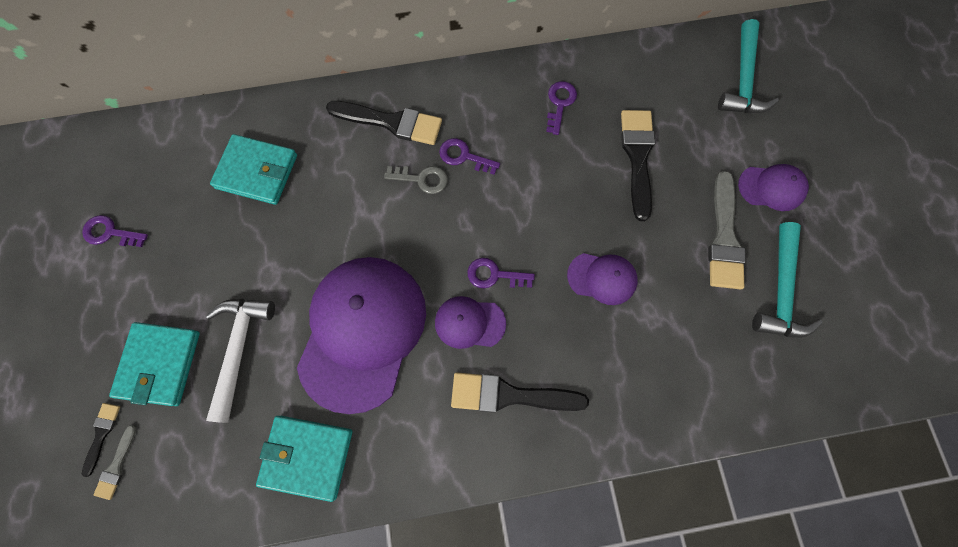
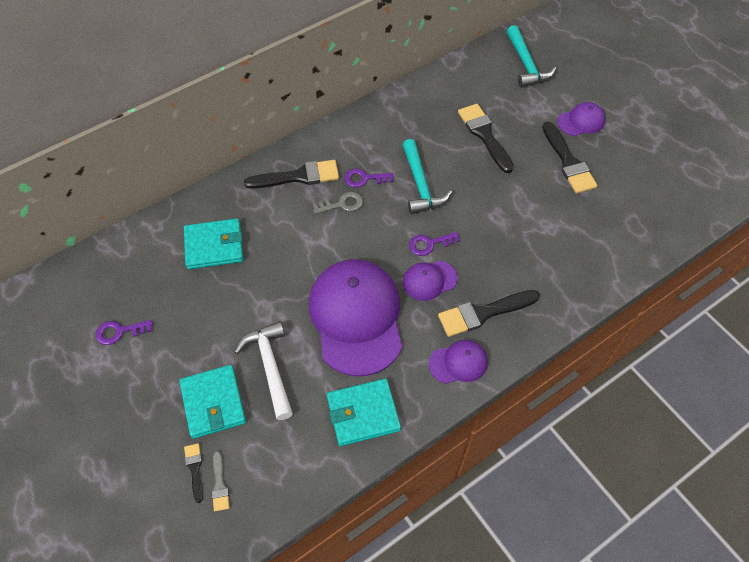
camera: 25 degrees left, 15 degrees down
purple key [546,81,577,135] -> none
purple cap [567,253,638,305] -> purple cap moved to [429,340,488,384]
grey brush [708,171,746,289] -> black brush [542,122,598,194]
turquoise hammer [752,222,823,338] -> turquoise hammer moved to [402,139,452,214]

